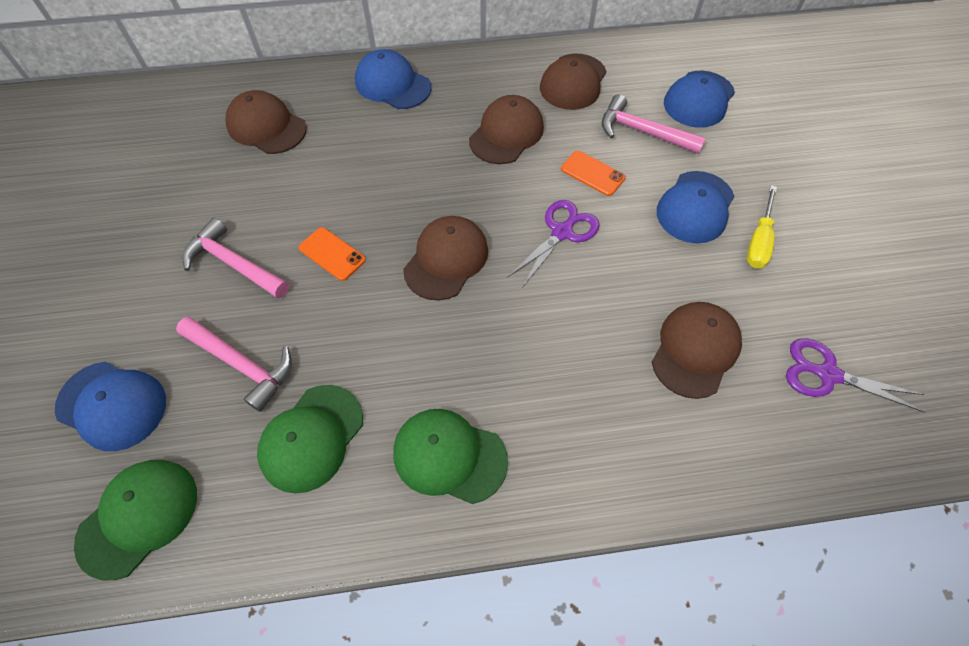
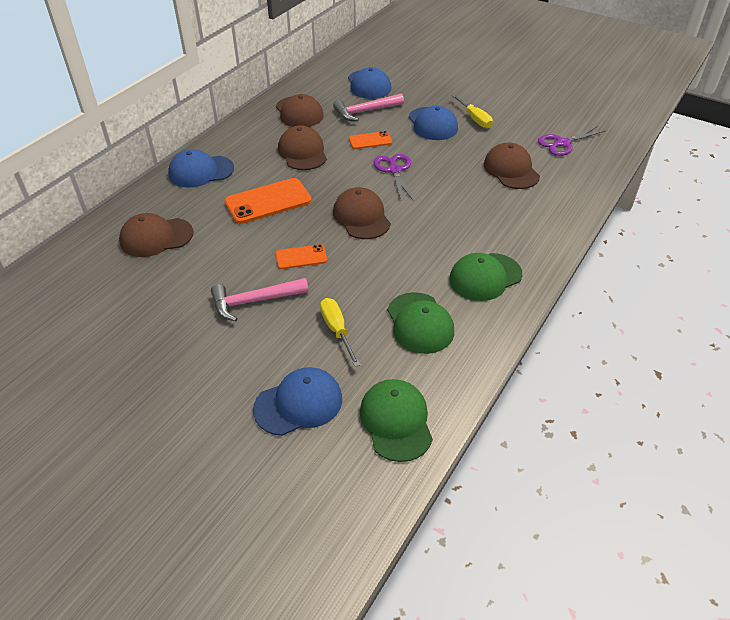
camera: 50 degrees left, 15 degrees down
pink hammer [176,317,292,412] -> yellow screwdriver [320,298,360,367]
none -> orange phone [224,178,312,224]

